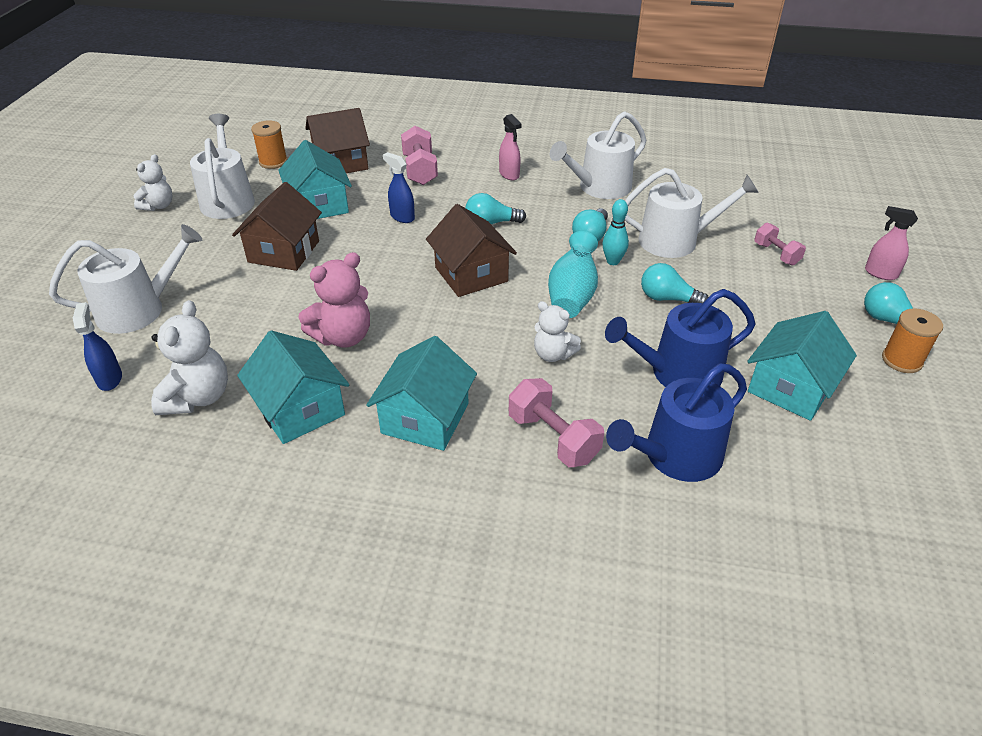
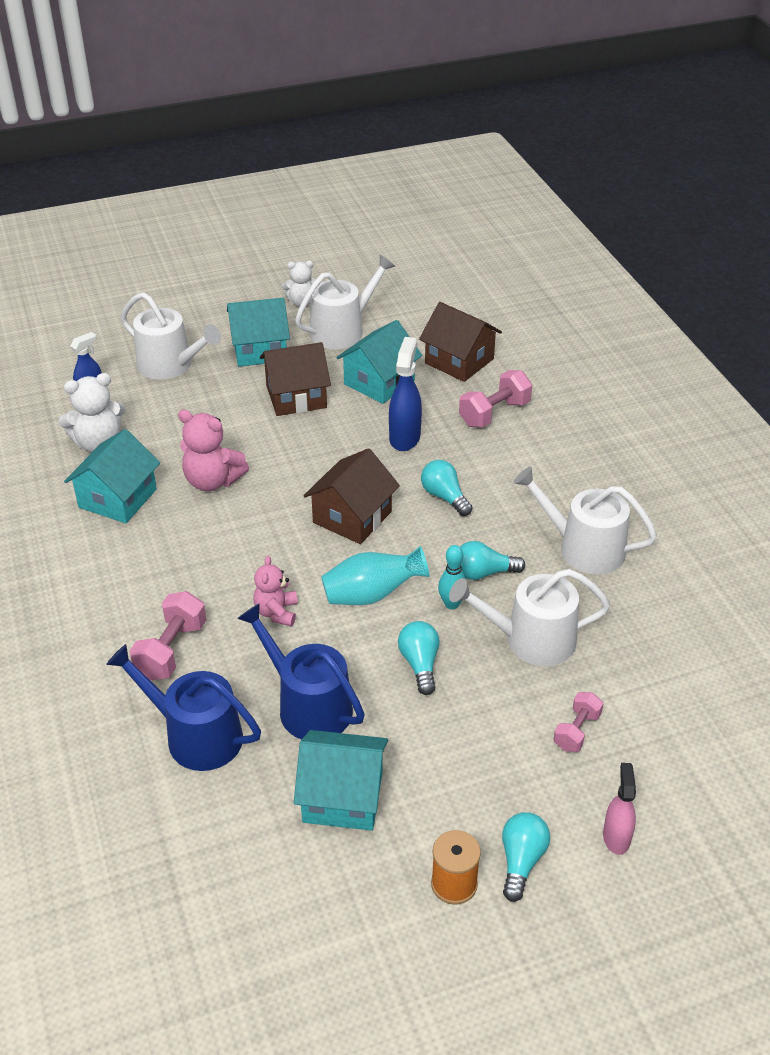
camera: 60 degrees right, 0 degrees up
orange spool [251,120,287,169] -> none
turquoise house [366,336,477,451] -> turquoise house moved to [227,298,290,367]
blue spray bottle [383,152,415,223] -> blue spray bottle [389,337,422,451], size x1.51
pink spray bottle [499,114,522,180] -> none
white teddy bear [534,301,581,362] -> pink teddy bear [253,556,298,626]
white watering can [625,168,759,258] -> white watering can turned 120 degrees clockwise [449,569,610,666]

